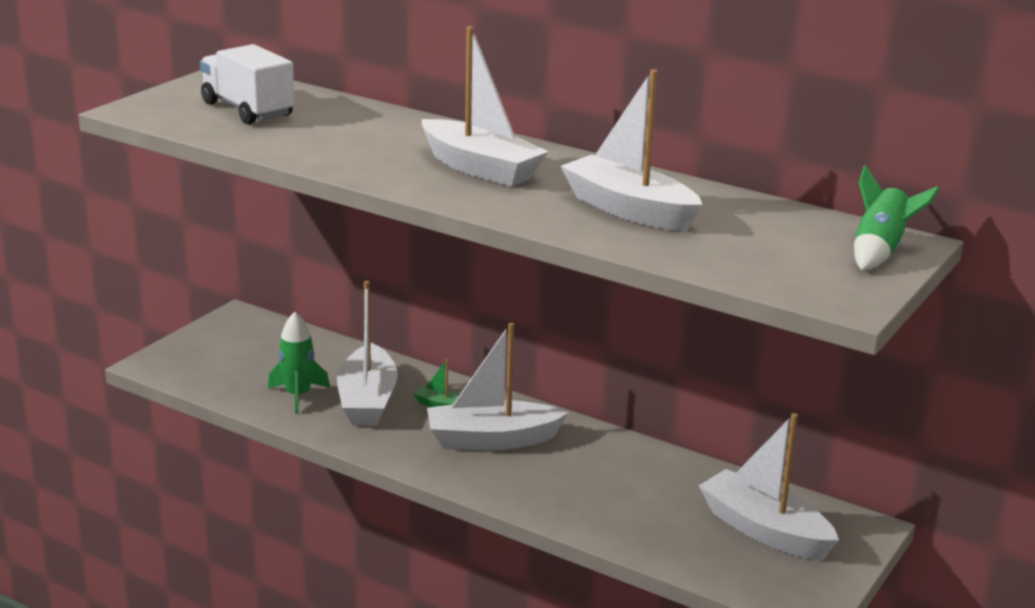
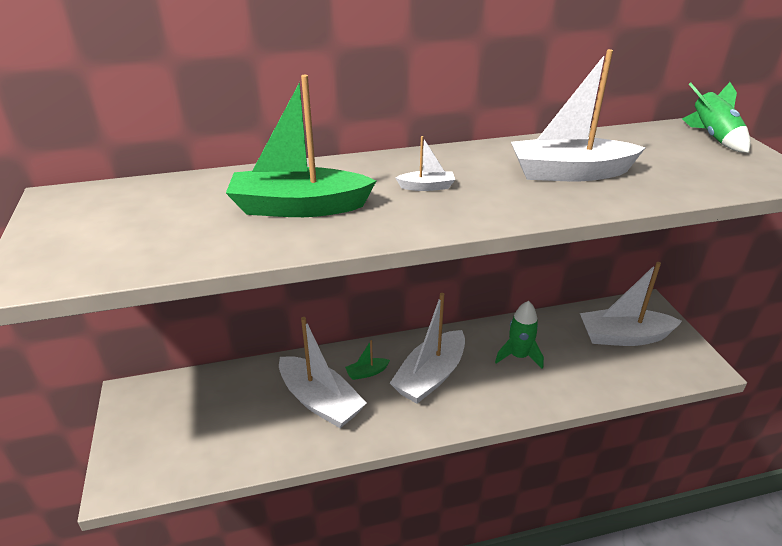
camera: 45 degrees left, 10 degrees up
white truck [200,44,295,125] -> none
green rocket [268,312,330,414] -> green rocket moved to [495,301,544,369]
white boat [422,26,548,187] -> white boat [395,136,455,191], size x0.43
none -> green boat [226,75,376,217]

